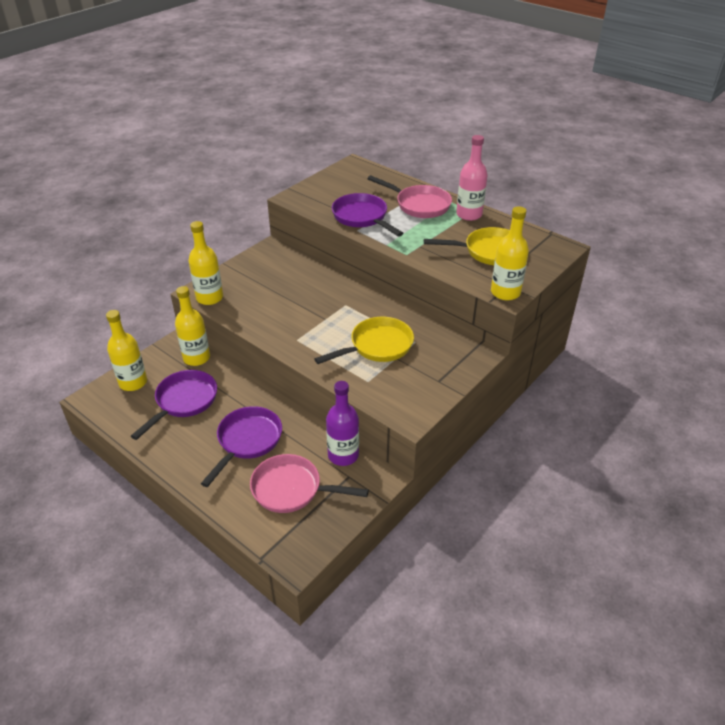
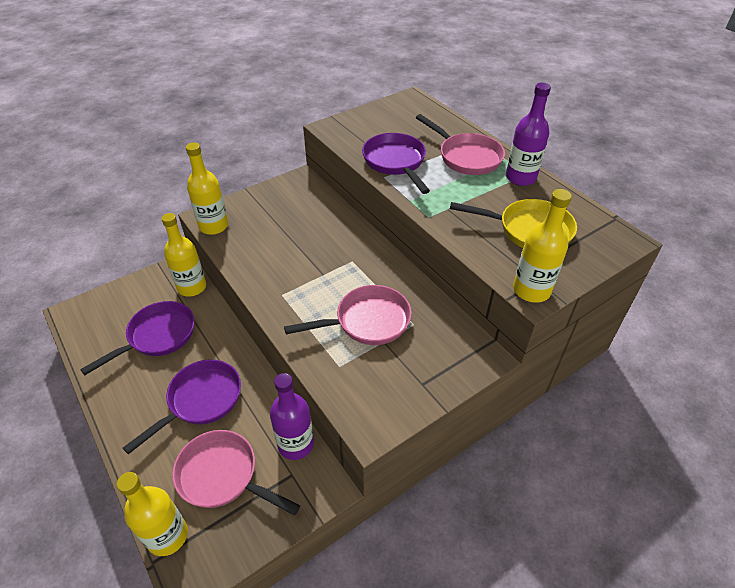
camera: 15 degrees right, 5 degrees up
yellow bottle [106,310,147,391] -> yellow bottle moved to [117,472,188,556]
yellow pan [315,317,414,364] -> pink pan [284,285,412,345]
pink bottle [456,135,487,221] -> purple bottle [506,83,551,186]

